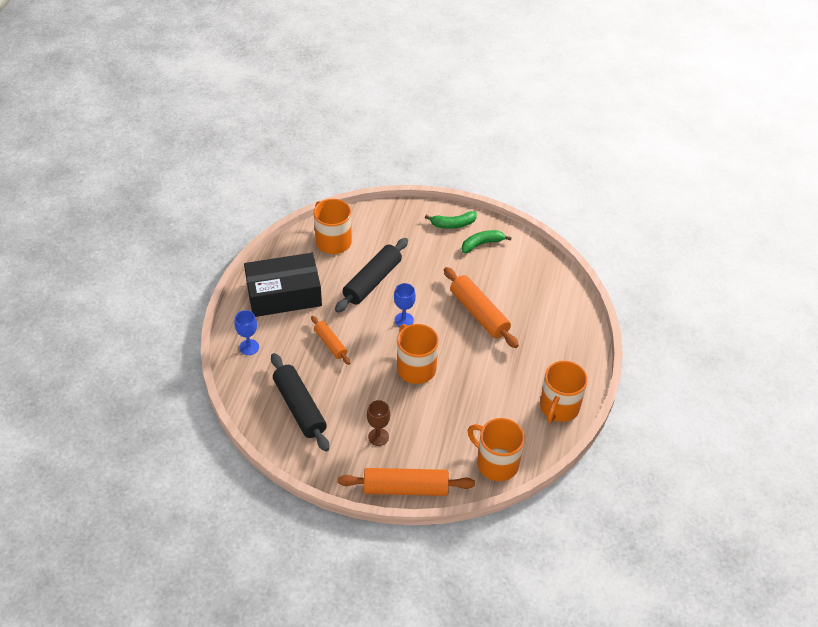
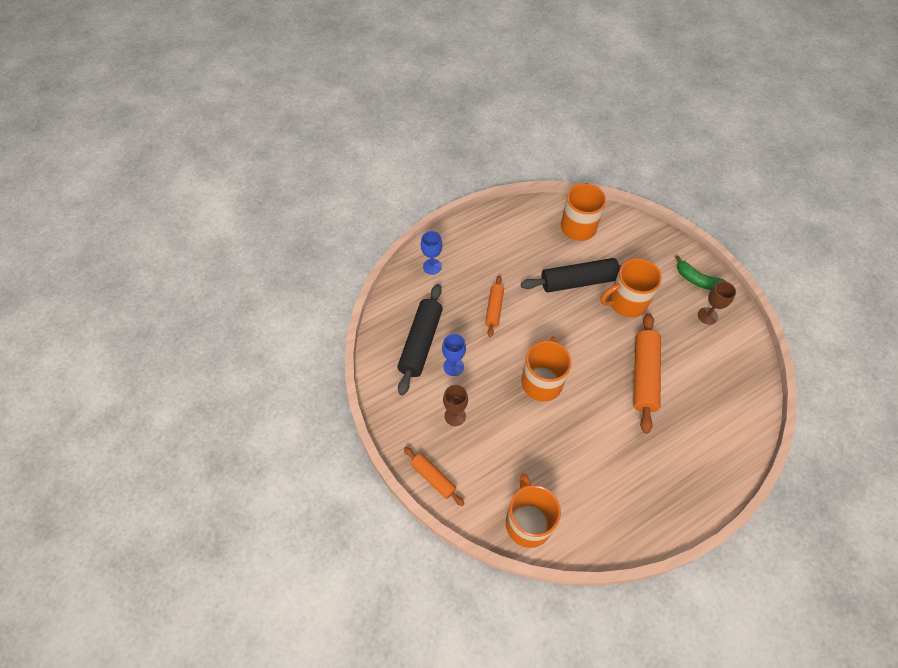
camera: 45 degrees right, 10 degrees up
black box [244,253,322,317] -> none
orange rolling pin [338,468,475,496] -> orange rolling pin [404,447,464,506], size x0.58
blue goblet [394,283,416,327] -> blue goblet moved to [442,334,466,376]
green banana [462,230,512,253] -> brown goblet [698,281,736,325]
orange mug [540,361,588,423] -> orange mug moved to [601,258,662,317]

